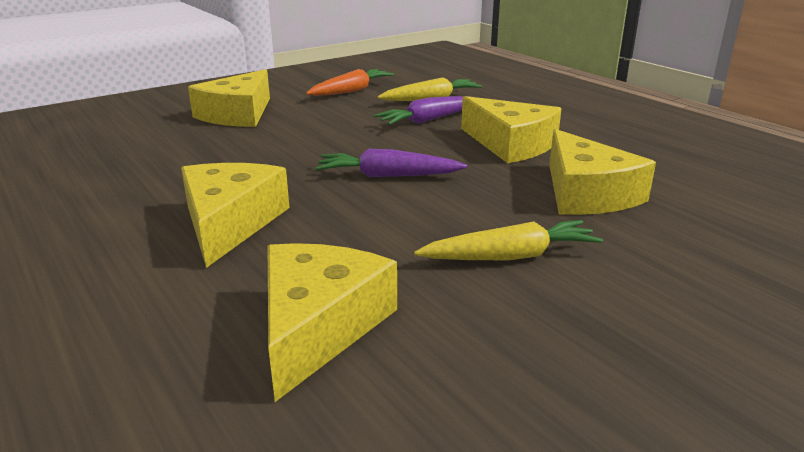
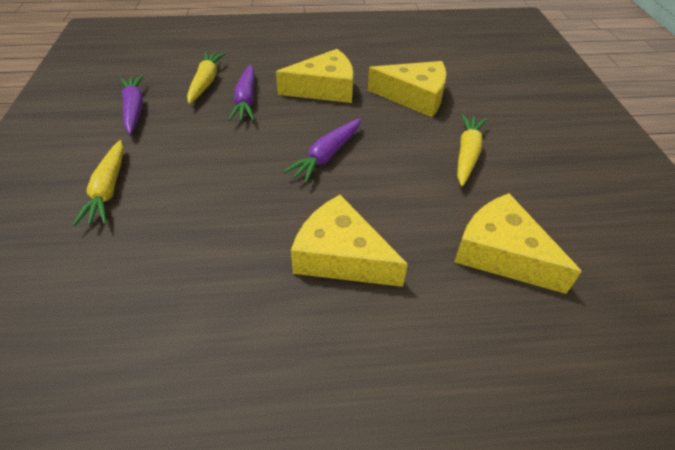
camera: 60 degrees left, 20 degrees up
yellow cheese [188,69,270,127] -> yellow carrot [73,140,124,226]
orange carrot [306,69,394,96] -> purple carrot [119,75,144,135]

